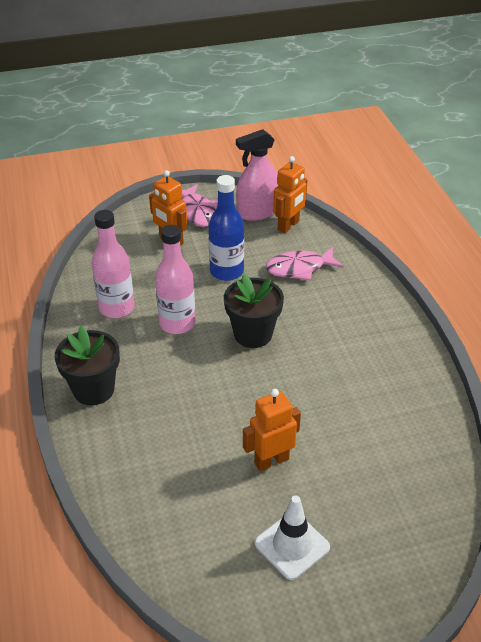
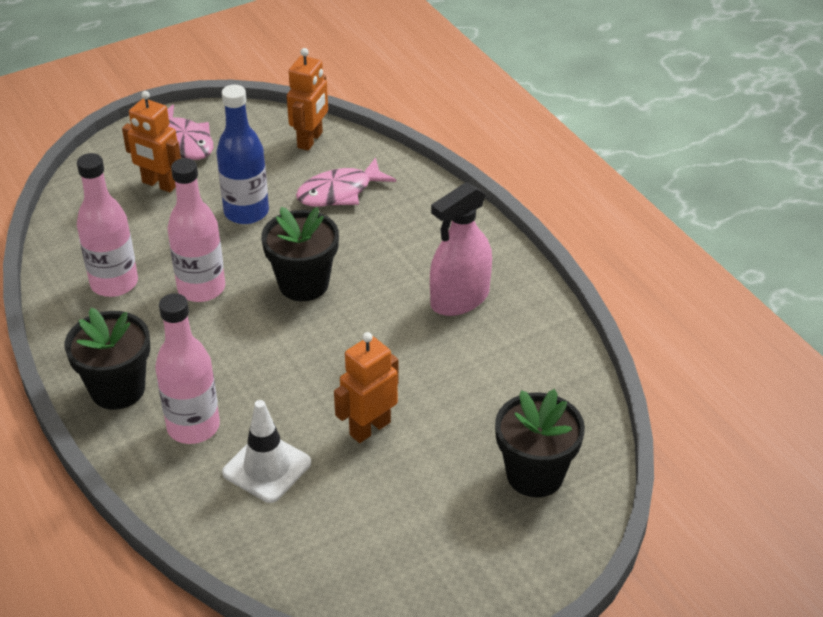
camera: 15 degrees left, 0 degrees up
pink spray bottle [236,129,278,221] -> pink spray bottle moved to [430,182,492,316]
white traffic cone [255,495,330,580] -> white traffic cone moved to [222,400,311,503]
none -> pink bottle [155,293,220,444]
none -> black flower pot [495,389,585,497]

